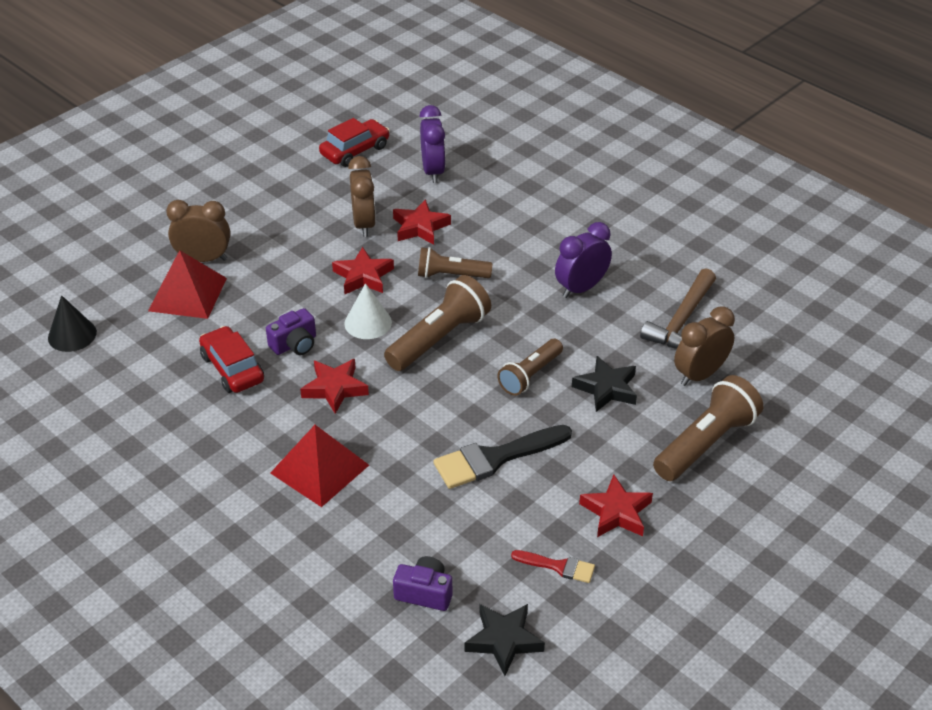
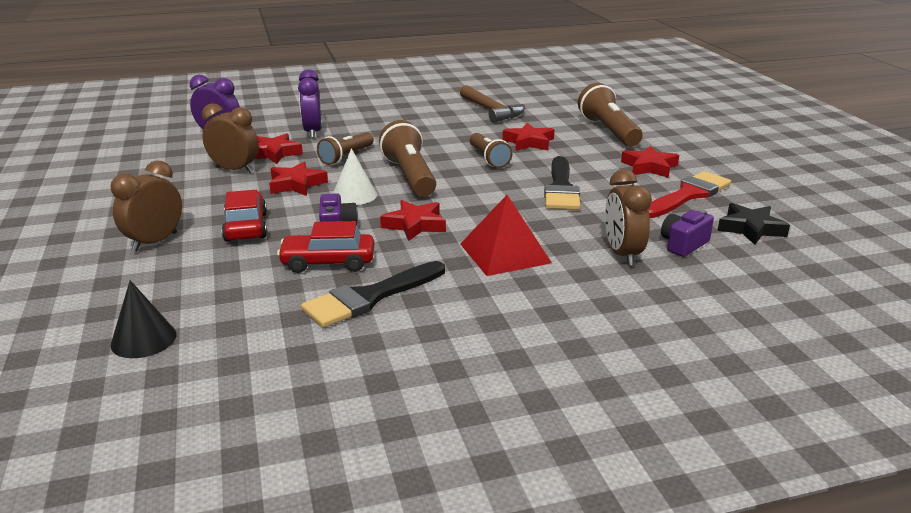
camera: 60 degrees left, 15 degrees down
red pyramid [148,250,227,319] -> none
red car [319,118,390,167] -> red car moved to [222,190,267,242]
red brush [511,550,595,583] -> red brush [648,171,731,218], size x1.86
purple clock [555,222,612,298] -> purple clock moved to [298,69,321,138]
black star [572,356,637,412] -> red star [502,123,554,151]
brown clock [674,306,735,386] -> brown clock moved to [605,169,652,266]
none -> black brush [301,261,445,328]

